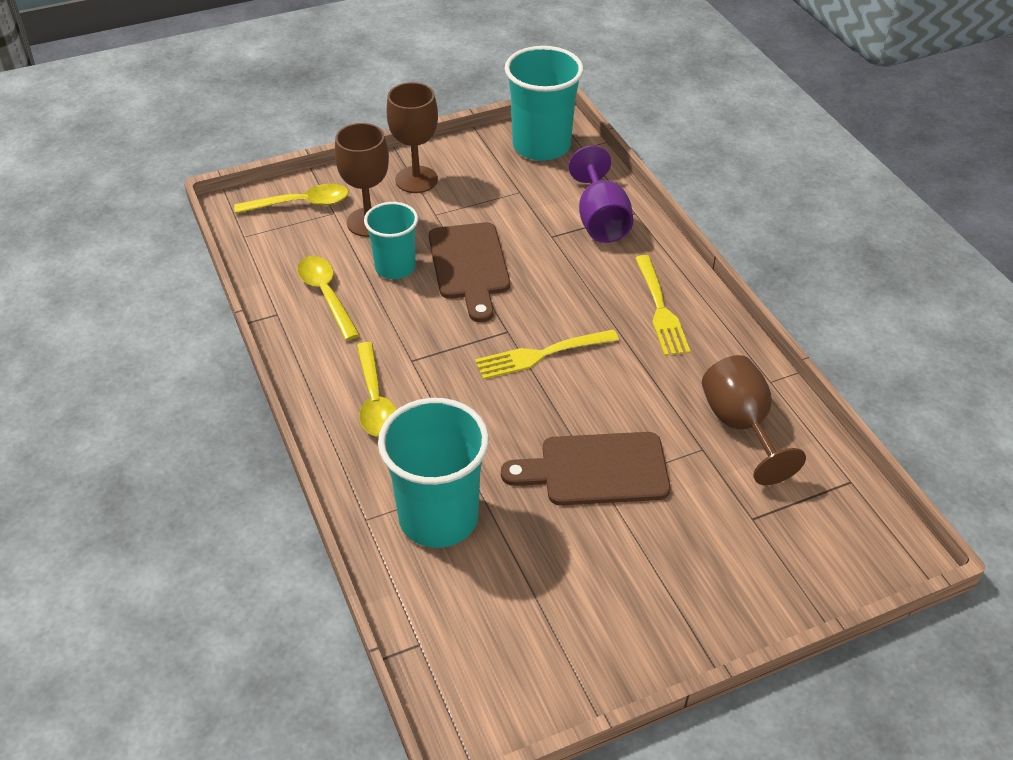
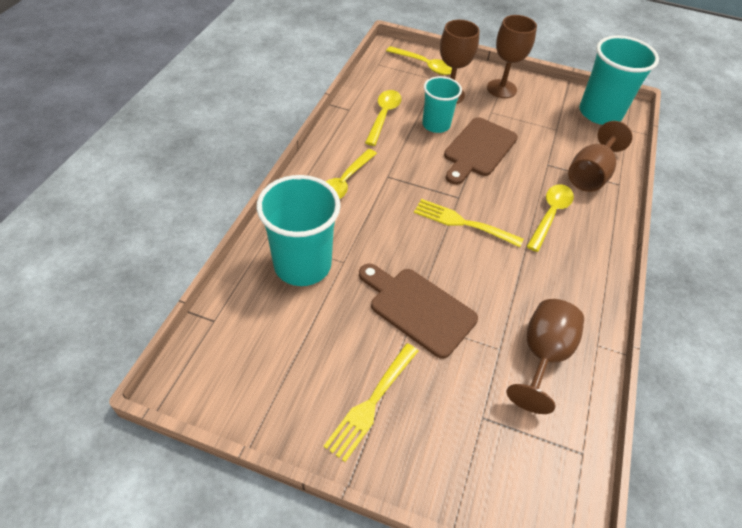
camera: 40 degrees right, 5 degrees up
purple goblet [569,146,634,243] -> brown goblet [568,121,632,192]
yellow fork [635,255,691,356] -> yellow fork moved to [324,343,418,462]
none -> yellow spoon [527,184,574,252]

